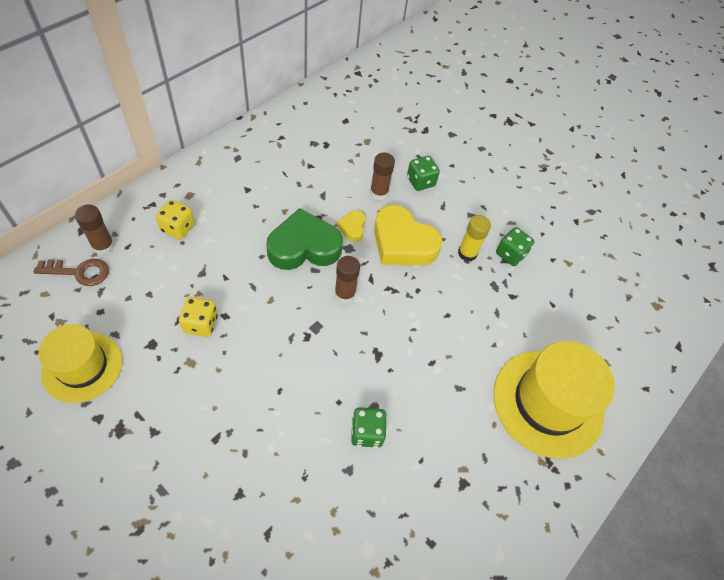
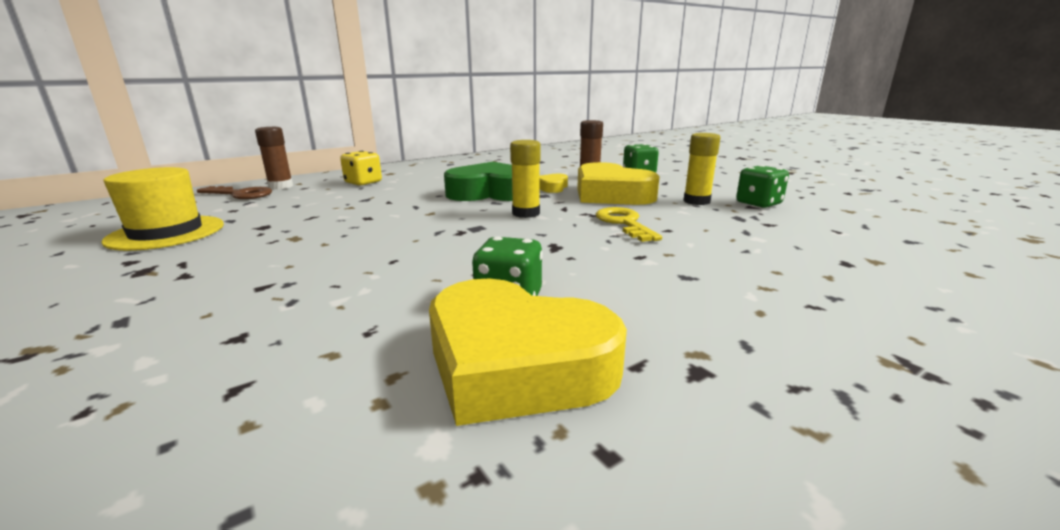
camera: 20 degrees right, 35 degrees down
yellow dice [179,297,218,337] -> none
brown glue stick [335,256,360,303] -> yellow glue stick [510,140,541,218]
yellow hat [494,341,615,459] -> none
none -> yellow heart [429,278,627,426]
none -> yellow key [596,207,662,242]

